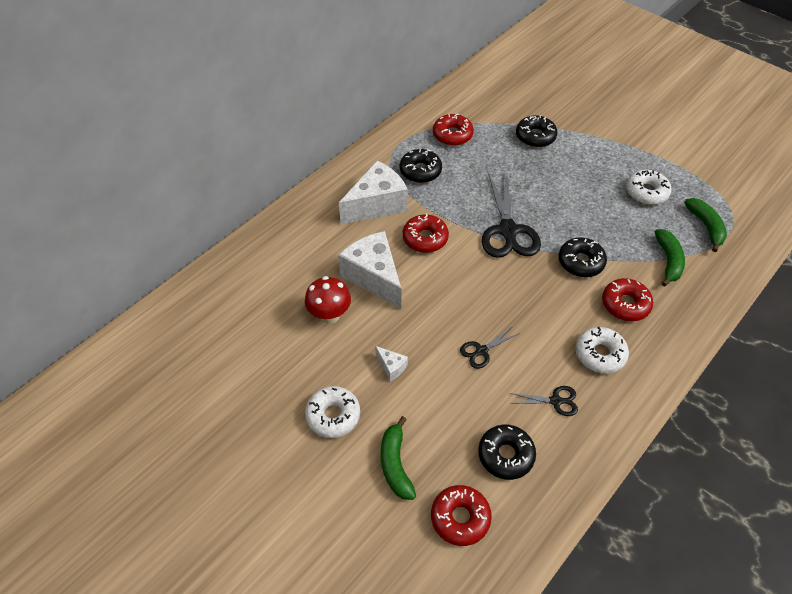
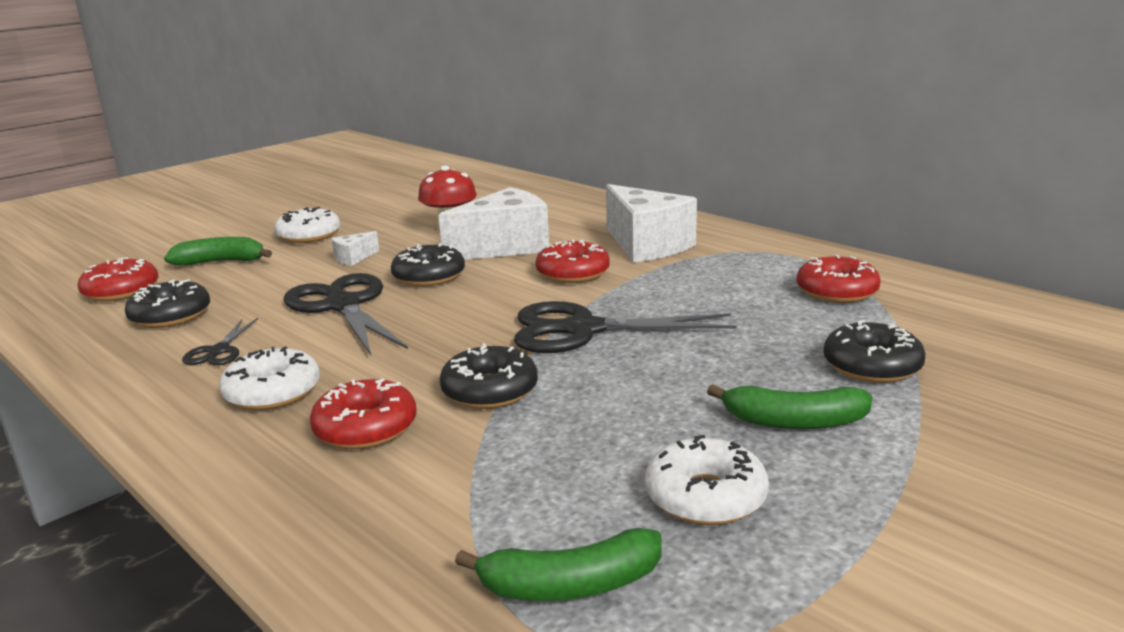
camera: 95 degrees right, 30 degrees down
black donut [400,149,442,183] -> black donut moved to [391,243,465,287]
black scissors [460,327,520,369] -> black scissors [283,273,408,355], size x2.05
green banana [655,229,685,287] -> green banana moved to [707,384,873,429]

